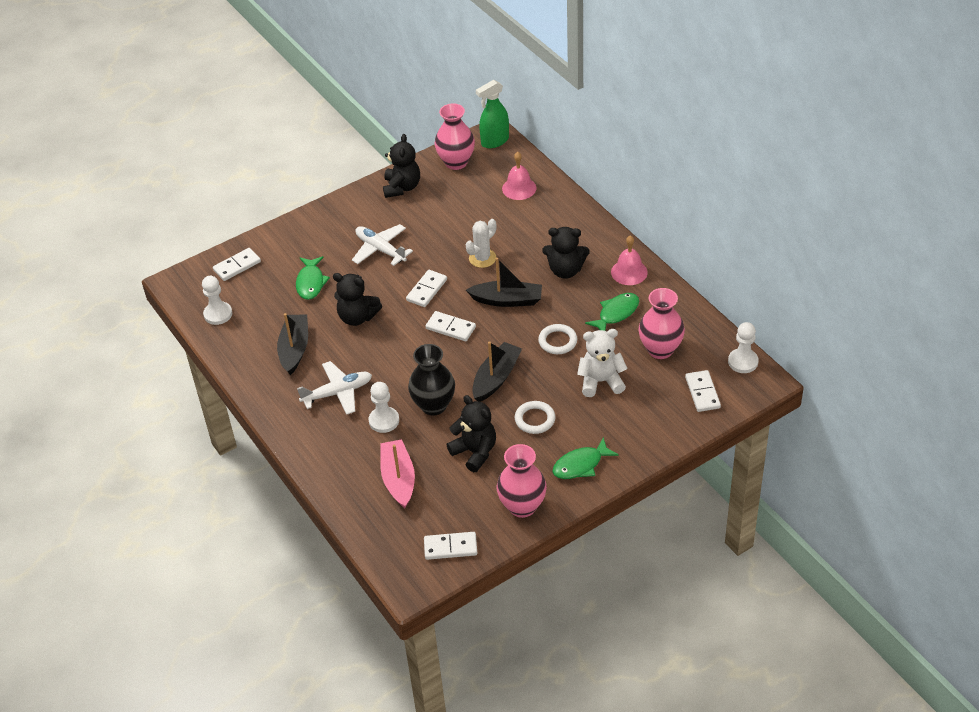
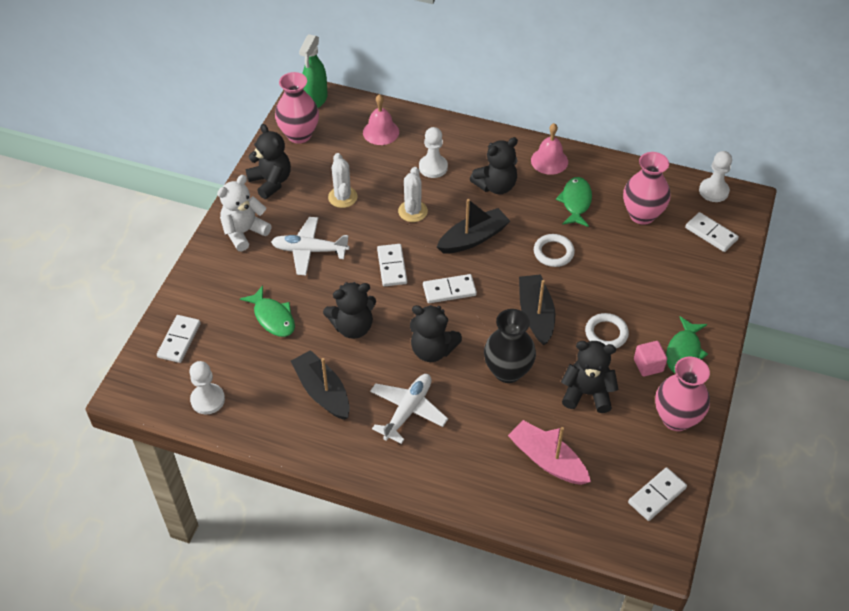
camera: 40 degrees left, 5 degrees up
white pawn [368,382,399,433] -> white pawn moved to [419,127,448,178]
white teddy bear [577,329,628,397] -> white teddy bear moved to [217,175,272,251]
none -> white cactus [328,153,357,208]
none -> black teddy bear [410,305,462,362]
none -> pink cube [634,341,667,376]

